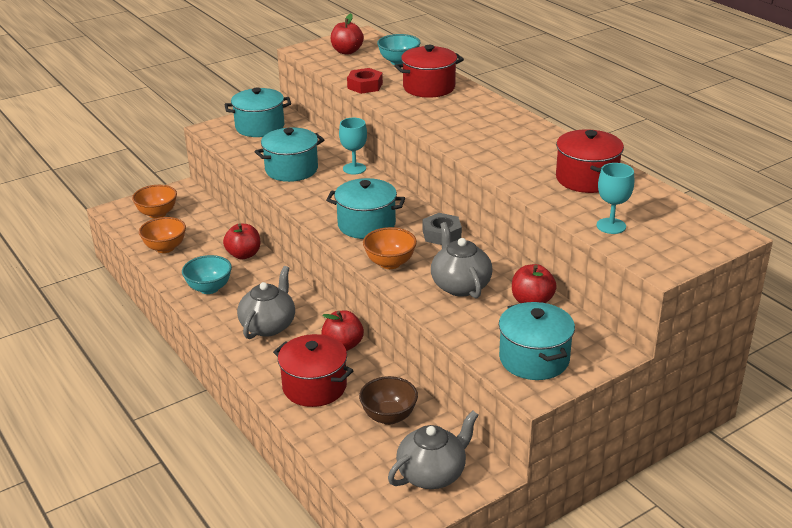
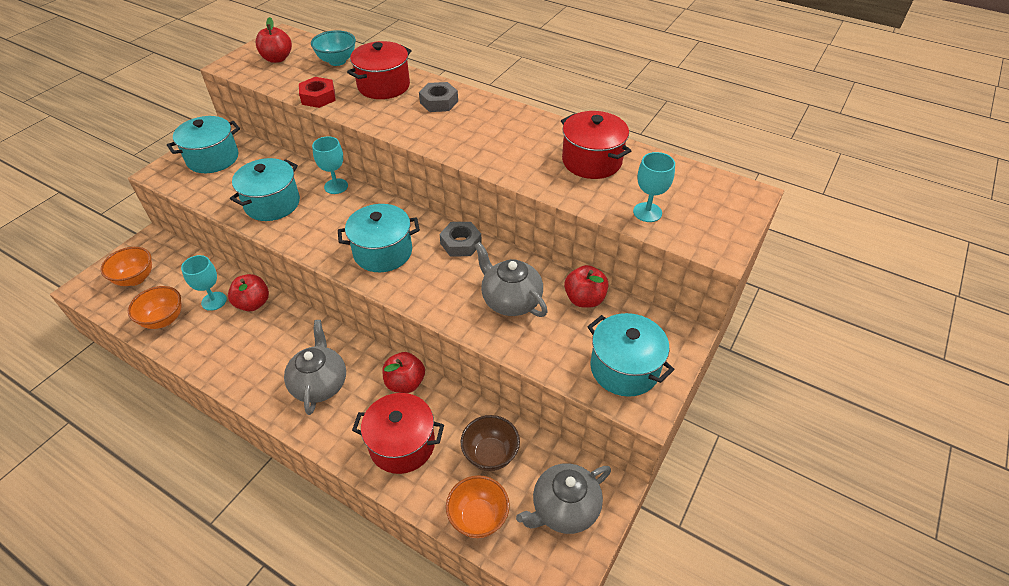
camera: 25 degrees left, 15 degrees up
turquoise bowl [182,255,232,294] -> none
orange bowl [363,227,417,269] -> orange bowl moved to [446,475,510,538]
grey teapot [388,411,478,489] -> grey teapot turned 150 degrees counterclockwise [516,463,611,534]
none -> turquoise goblet [181,255,227,311]
none -> grey nut [419,82,458,112]

